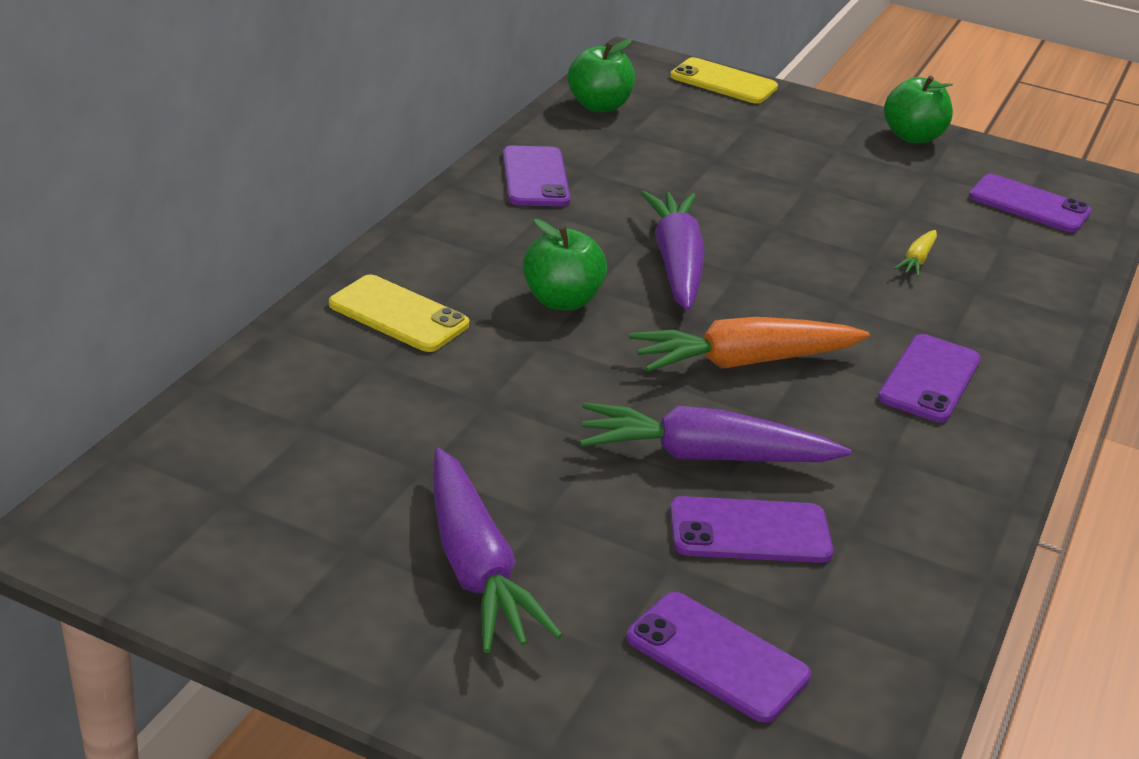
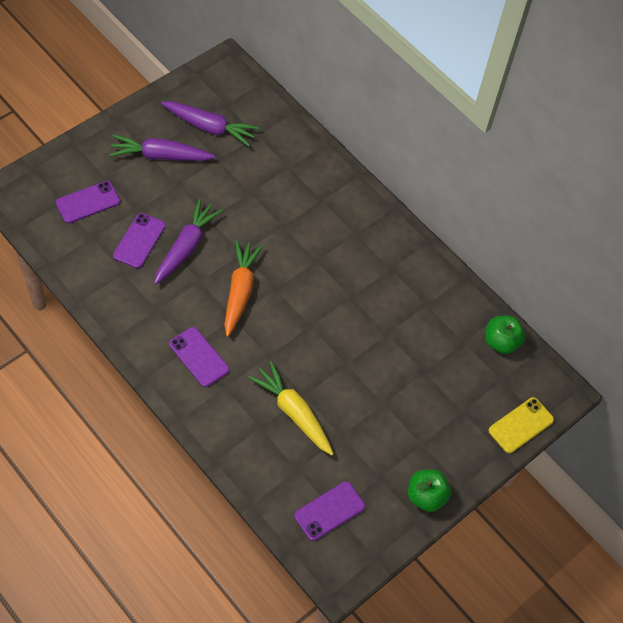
camera: 110 degrees right, 25 degrees up
yellow phone [329,275,469,352] -> none
purple phone [503,145,570,206] -> none
green apple [523,219,607,311] -> none
purple carrot [641,191,705,311] -> purple carrot moved to [161,101,259,147]
yellow carrot [894,230,937,277] -> yellow carrot [248,361,334,455], size x2.17

